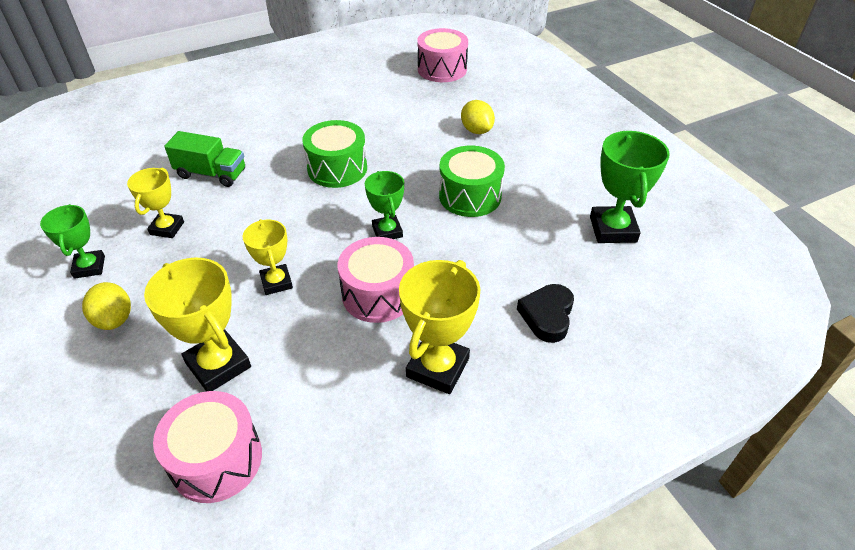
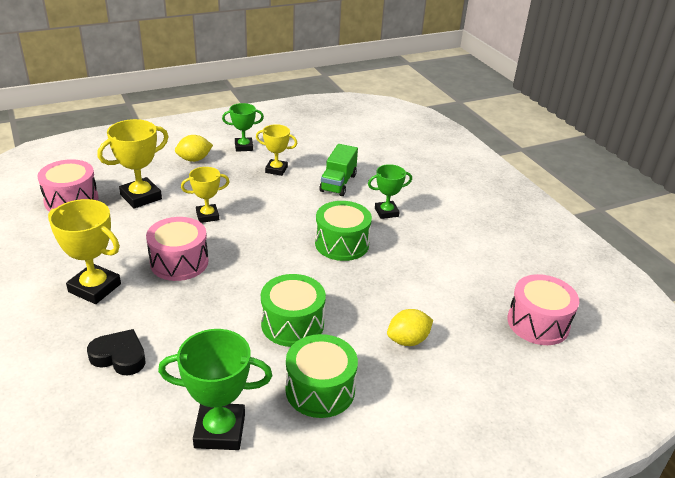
camera: 90 degrees right, 10 degrees down
green trophy [365,171,404,239] -> green trophy moved to [368,164,412,219]
none -> green drum [286,334,358,418]

